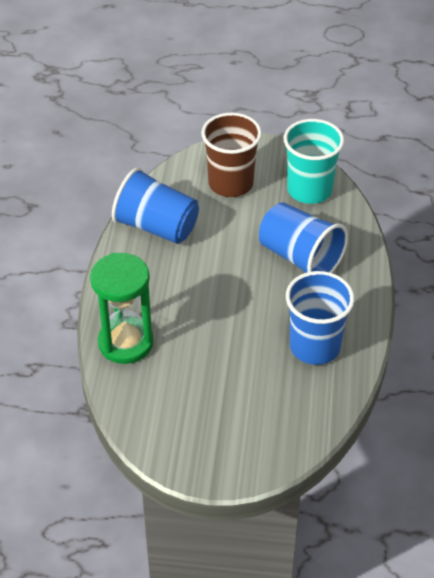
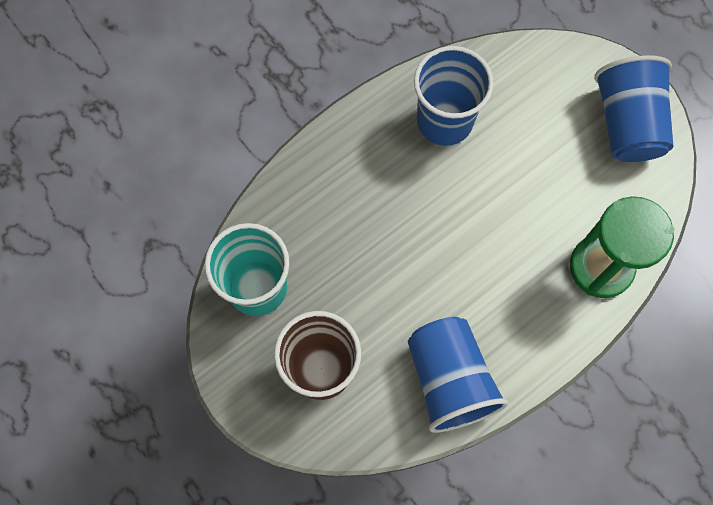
camera: 135 degrees left, 25 degrees up
blue cup [259,202,348,273] -> blue cup moved to [594,55,673,162]

